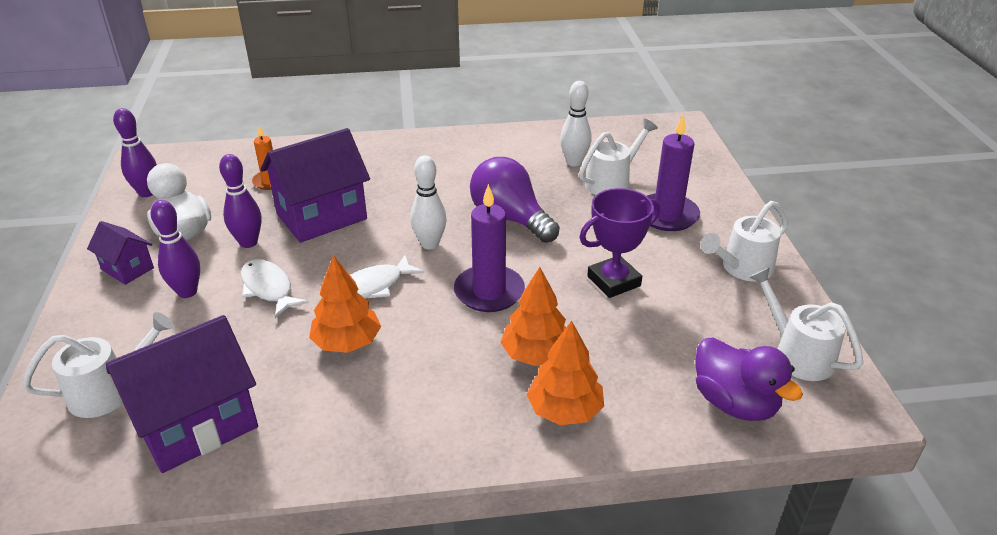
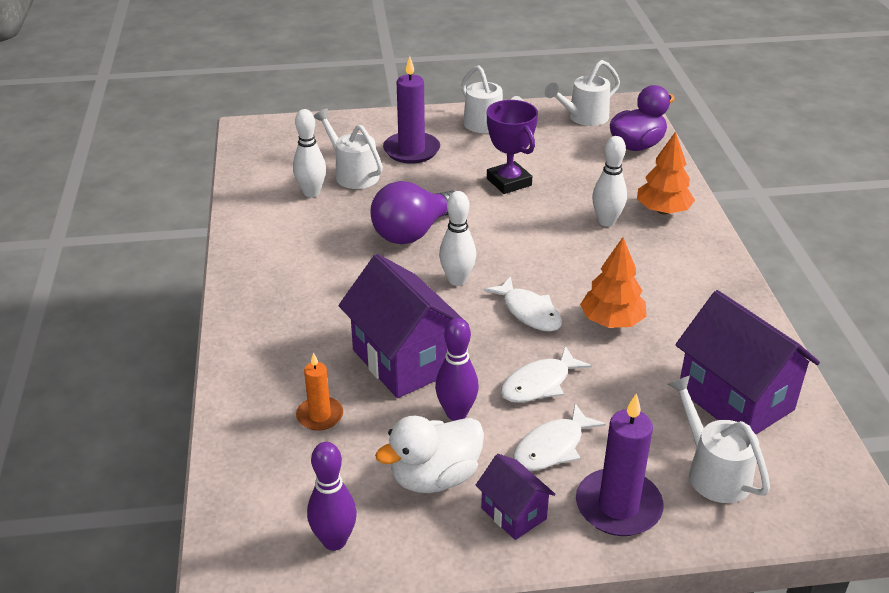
camera: 90 degrees left, 0 degrees up
purple house [87,221,154,285] -> purple house turned 75 degrees counterclockwise [476,454,556,540]
purple bowling pin [150,200,200,298] -> white fish [513,403,606,471]
purple candle [454,184,525,312] -> purple candle moved to [576,393,664,536]
orange tree [500,267,566,366] -> white bowling pin [592,136,627,227]

